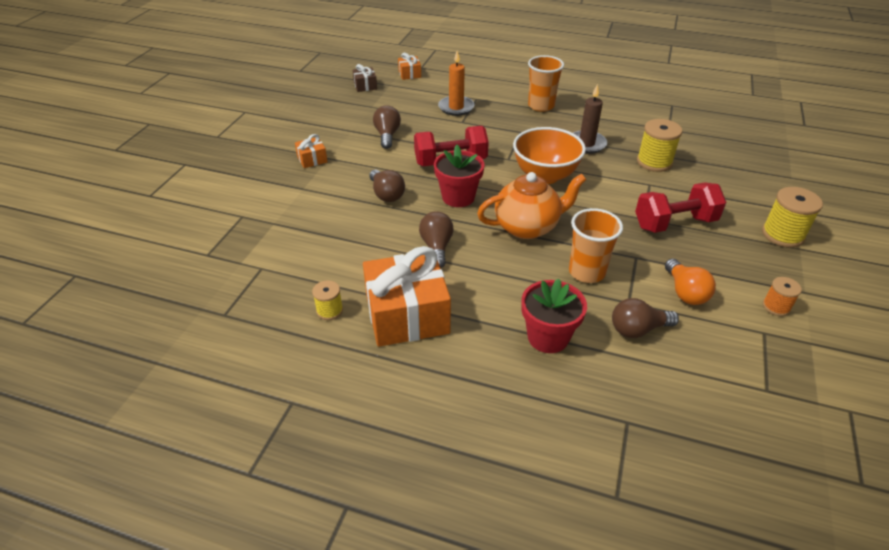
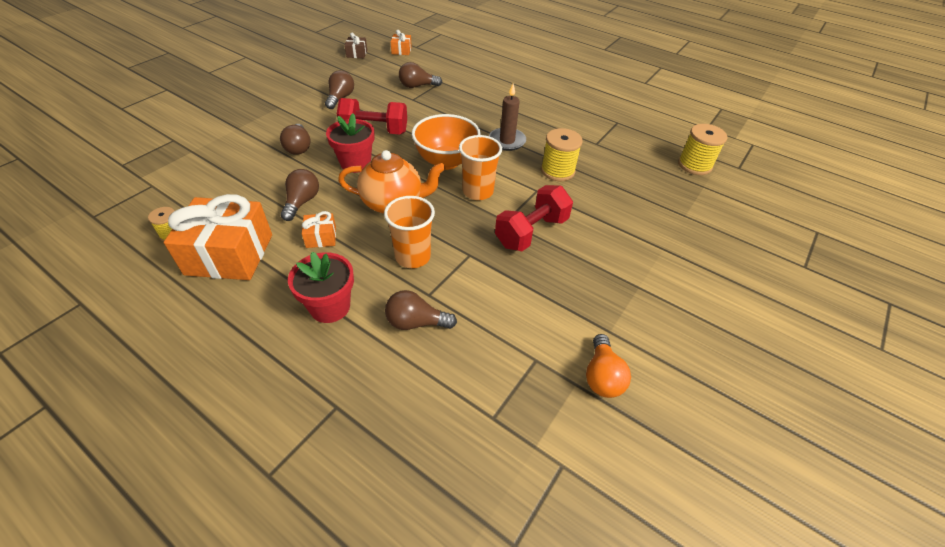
camera: 15 degrees right, 5 degrees up
orange gift [295,134,327,168] -> orange gift moved to [302,211,336,248]
orange candle [438,51,475,116] -> brown light bulb [399,62,442,88]
orange cup [528,55,564,112] -> orange cup moved to [459,135,502,200]
red dumbbell [635,182,726,233] -> red dumbbell turned 45 degrees counterclockwise [495,185,573,251]
orange light bulb [665,259,716,305] -> orange light bulb moved to [586,334,631,398]
yellow spool [762,187,823,248] -> yellow spool moved to [678,124,728,175]
orange spool [763,277,802,316] -> none

